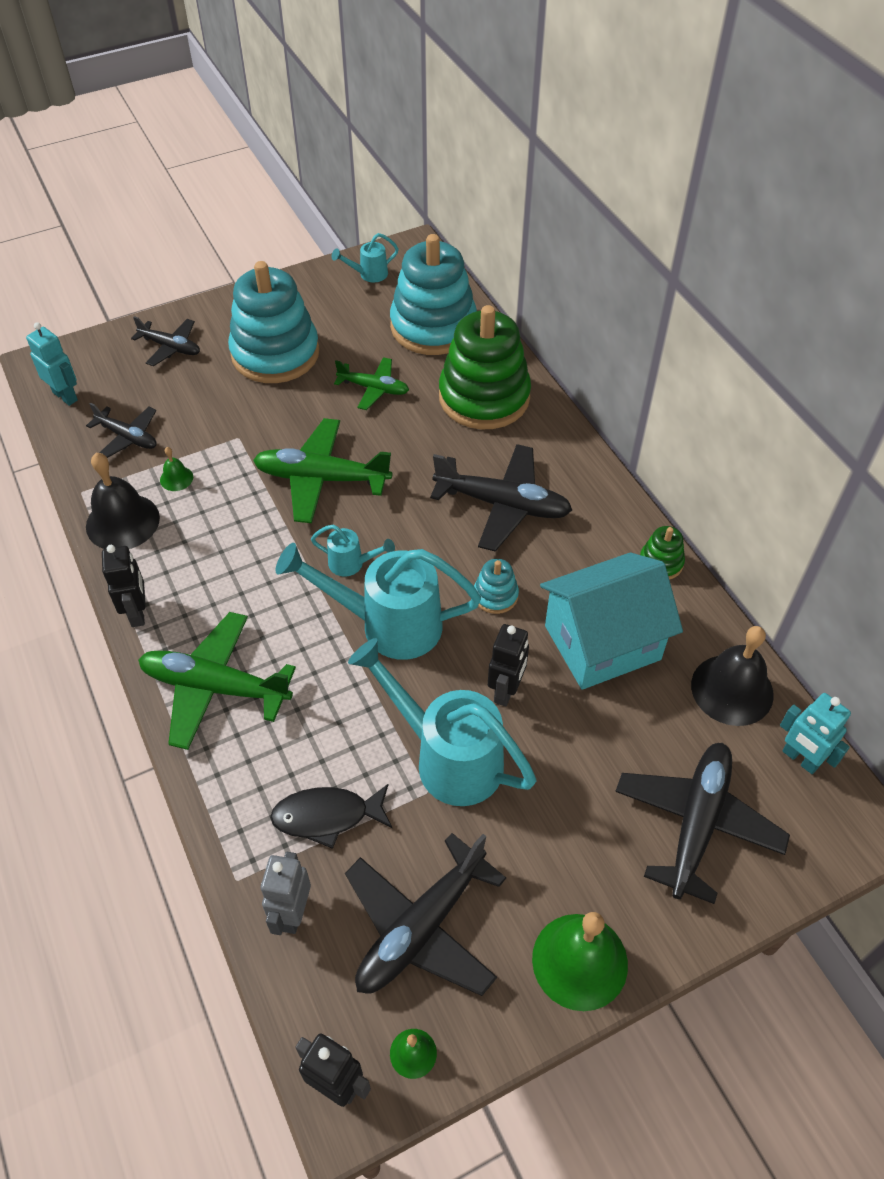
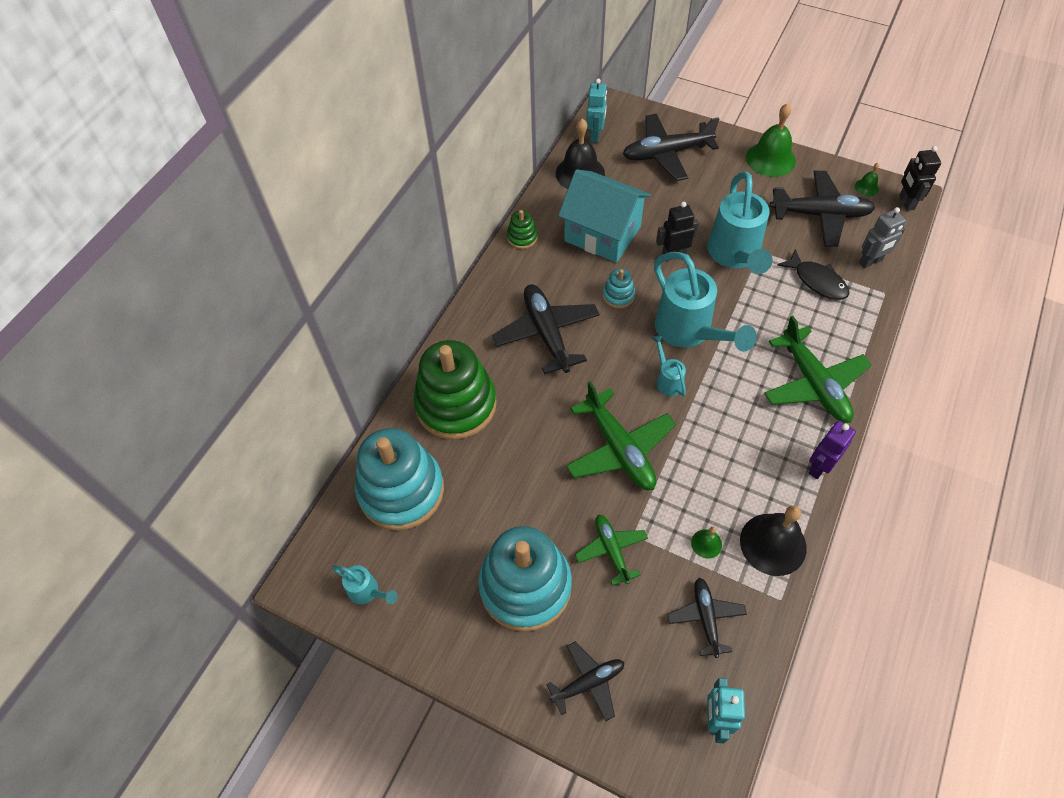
camera: 125 degrees left, 5 degrees up
black robot [102,545,146,627] -> purple robot [809,420,856,479]
black plane [131,316,200,366] -> black plane turned 75 degrees clockwise [546,641,624,721]
green plane [334,357,409,410] -> green plane moved to [575,515,648,586]

